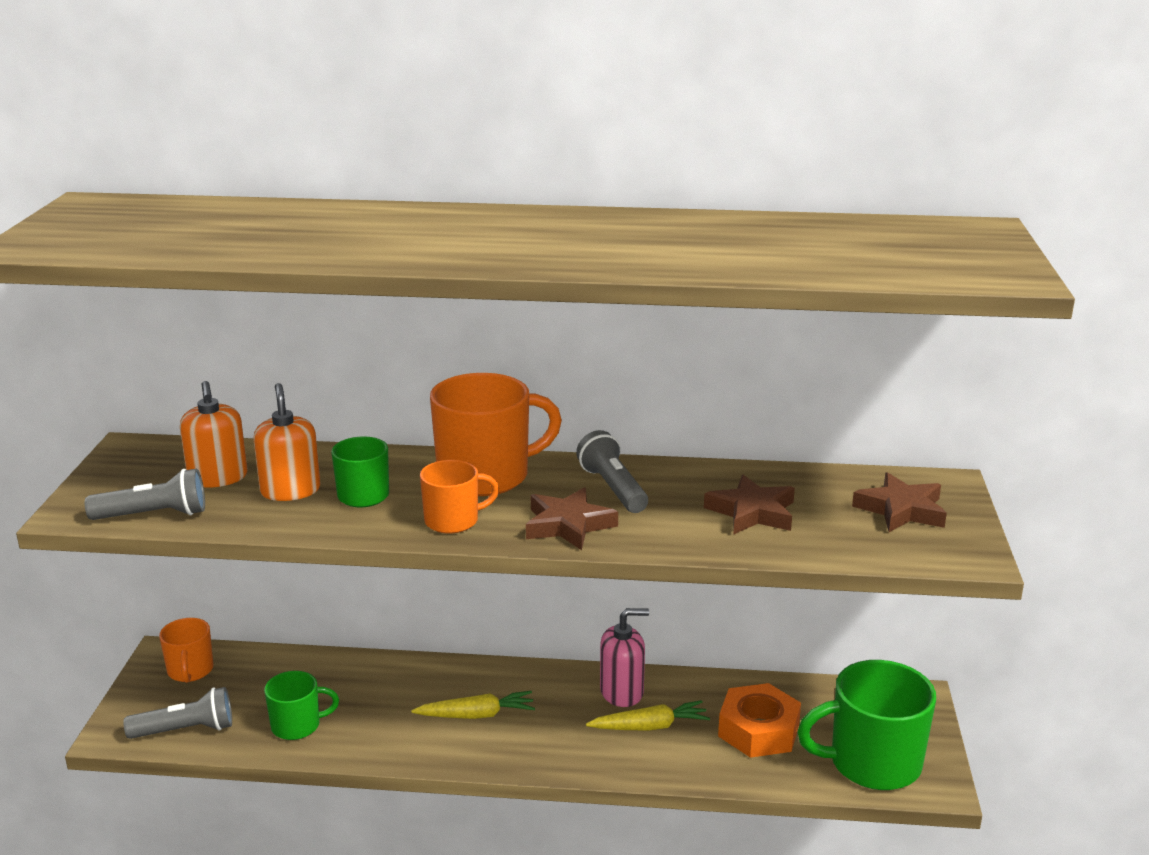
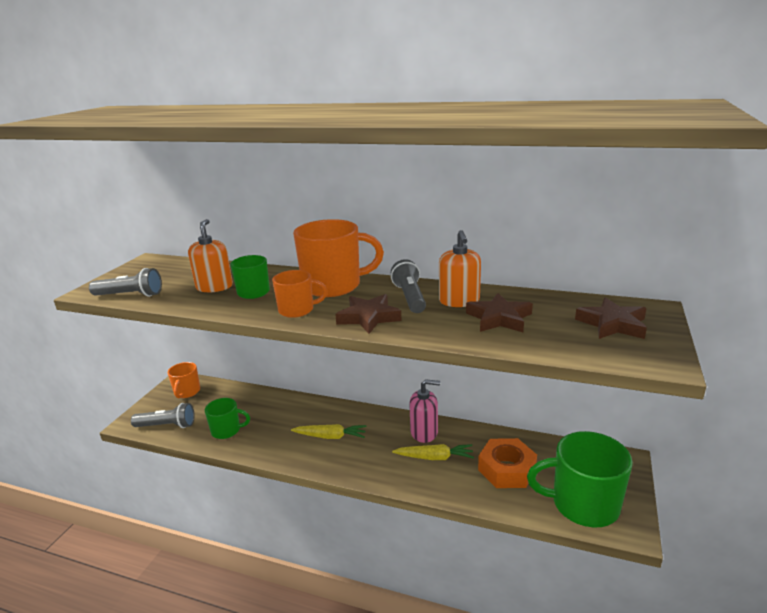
camera: 15 degrees right, 0 degrees up
orange soap dispenser [180,381,247,488] -> orange soap dispenser moved to [439,230,481,307]

